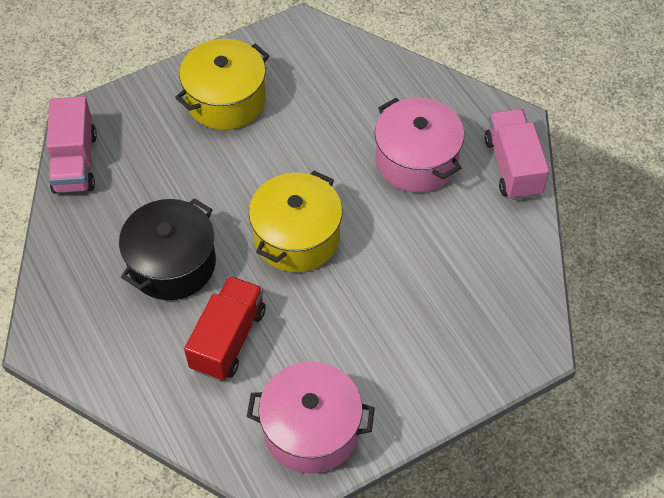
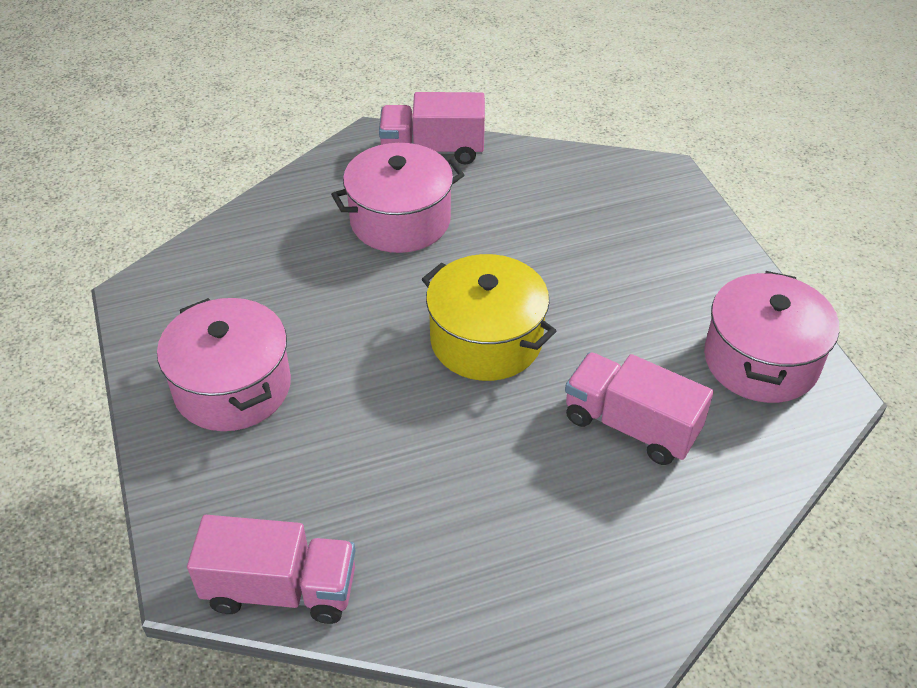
camera: 80 degrees left, 10 degrees down
black pot [119,198,216,300] -> none
yellow pot [175,39,269,130] -> pink pot [157,298,291,431]
red truck [184,276,266,381] -> pink truck [565,352,713,465]

